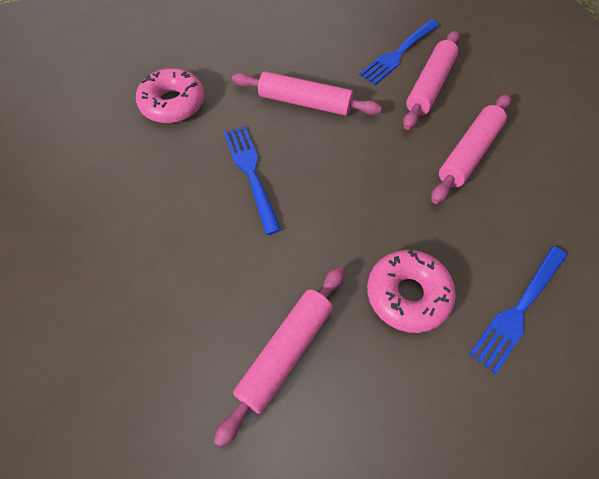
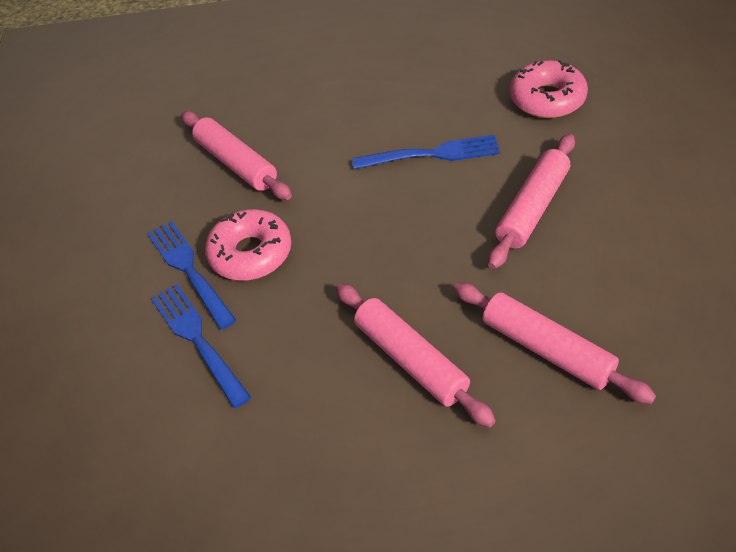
camera: 110 degrees right, 10 degrees down
blue fork [359,20,439,85] -> blue fork moved to [147,221,236,330]

